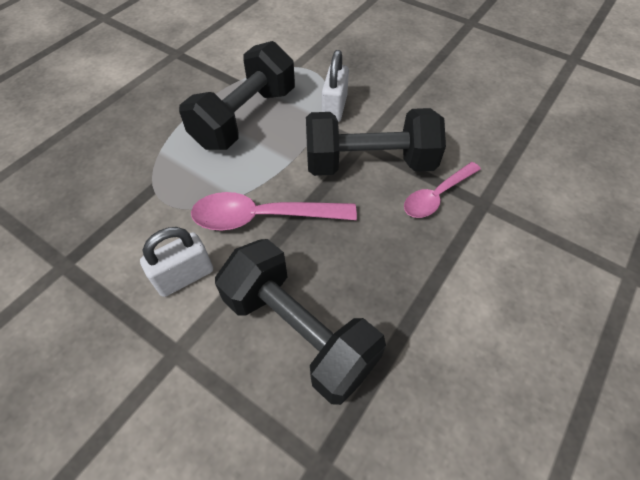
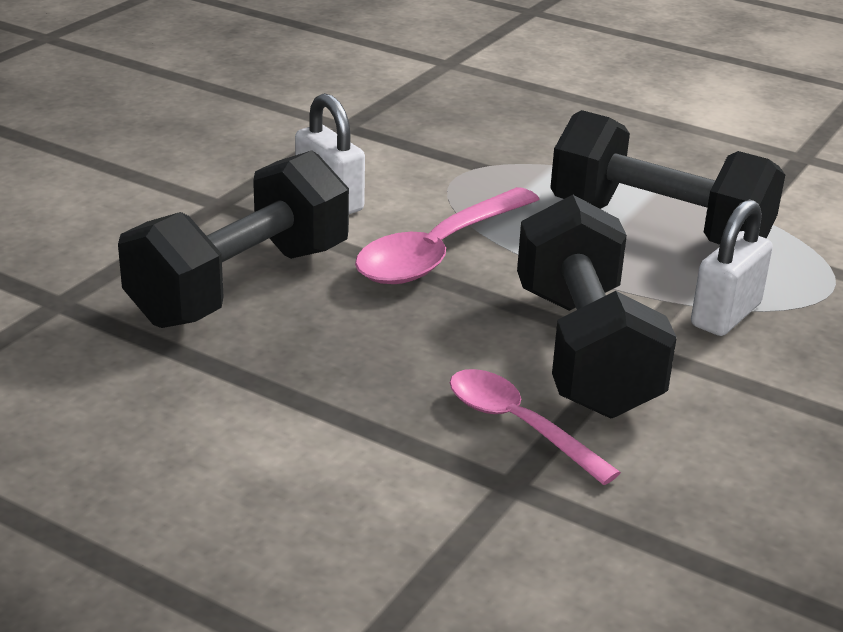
camera: 85 degrees right, 25 degrees down
pink spoon [191,192,357,231] -> pink spoon turned 135 degrees counterclockwise [355,187,539,284]
white padlock [322,50,349,122] -> white padlock turned 60 degrees counterclockwise [691,199,773,336]

